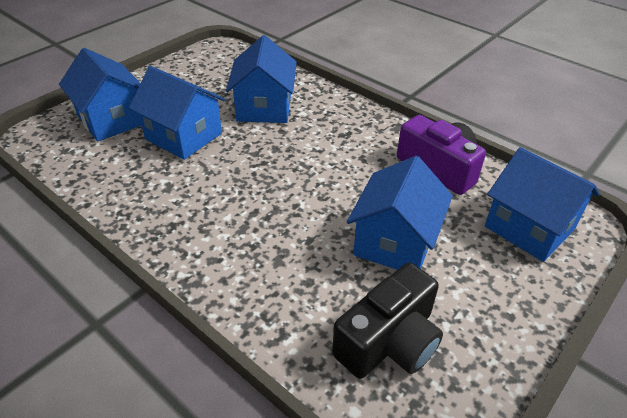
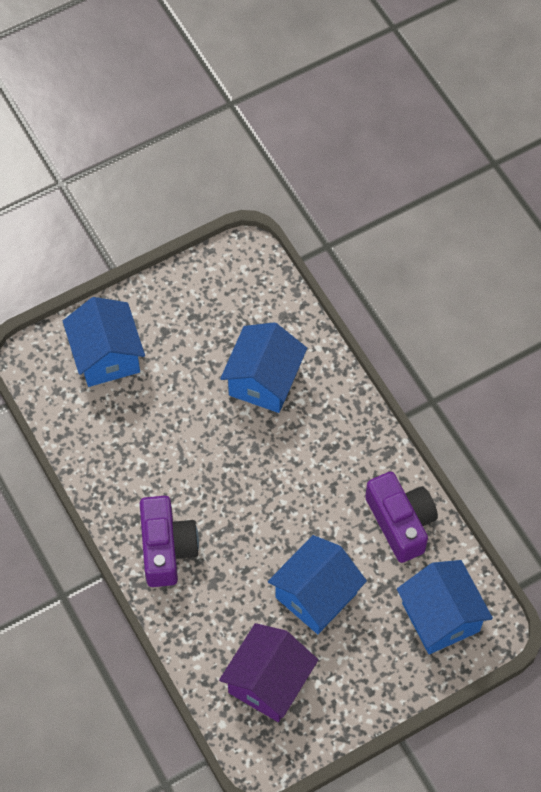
camera: 20 degrees right, 20 degrees up
blue house [129,66,225,160] -> none
black camera [332,262,443,379] -> purple house [219,623,318,722]
none -> purple camera [140,496,199,587]

